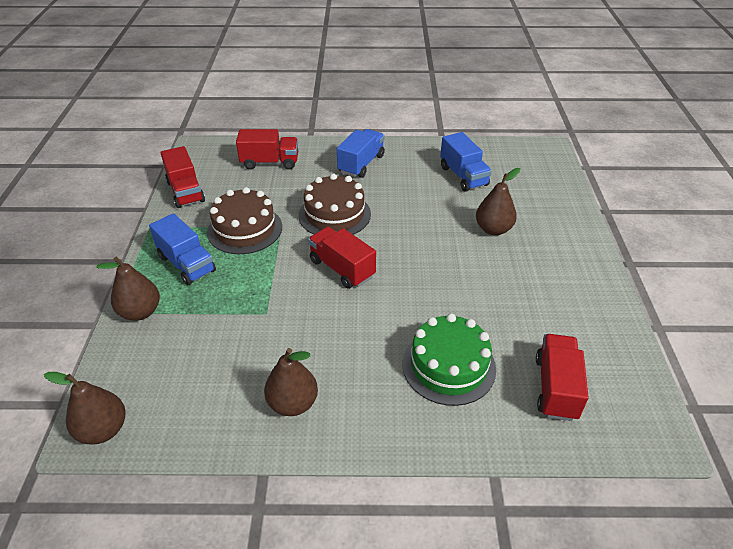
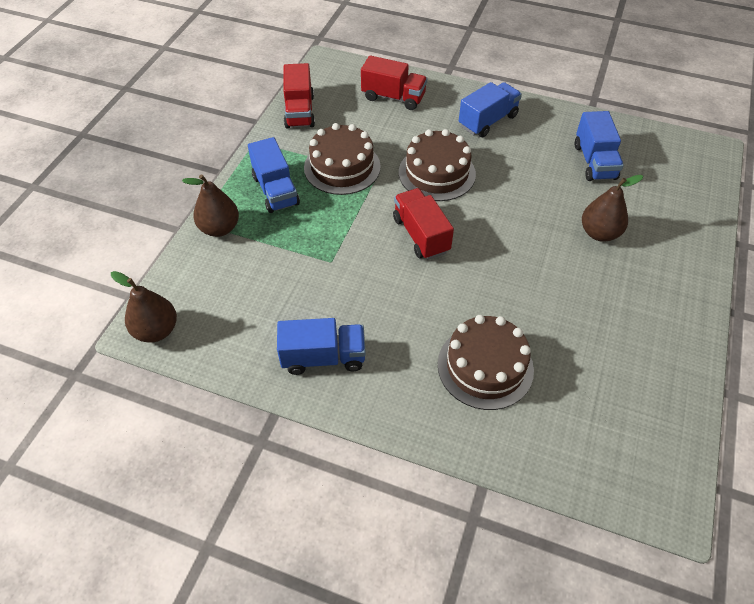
camera: 20 degrees right, 10 degrees up
brown pear [264,348,318,416] -> blue truck [277,318,366,375]
green cake [403,314,496,406] -> brown cake [438,315,534,410]
red truck [536,334,589,421] -> none

